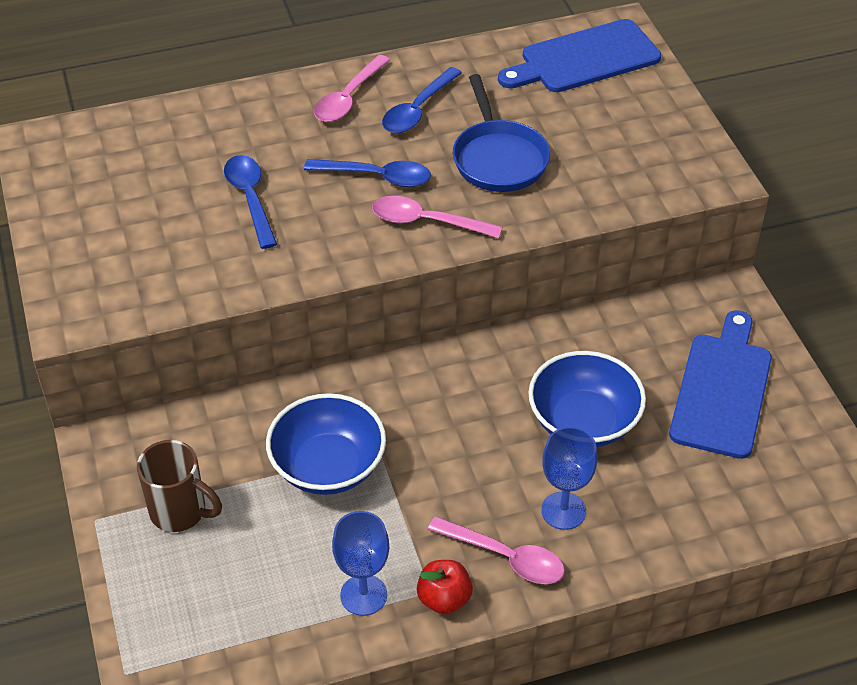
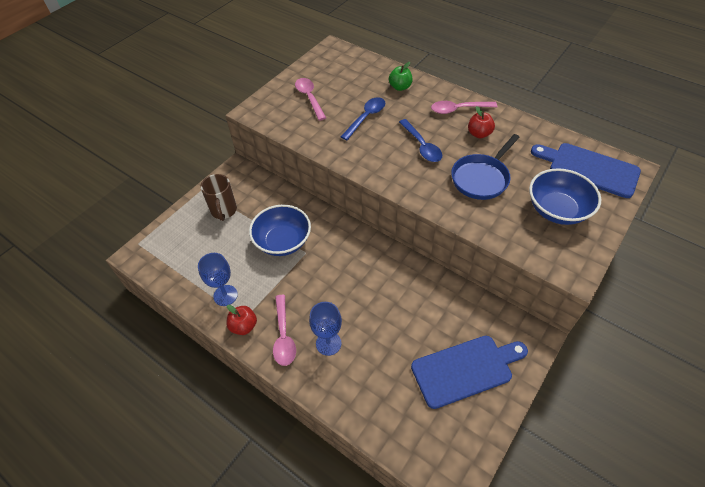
camera: 55 degrees right, 5 degrees up
pink spoon [372,196,502,238] -> pink spoon moved to [295,78,326,121]
blue spoon [382,67,462,133] -> red apple [468,106,495,138]
blue bowl [528,351,646,447] -> blue bowl moved to [529,168,601,225]
none -> green apple [389,62,413,91]

